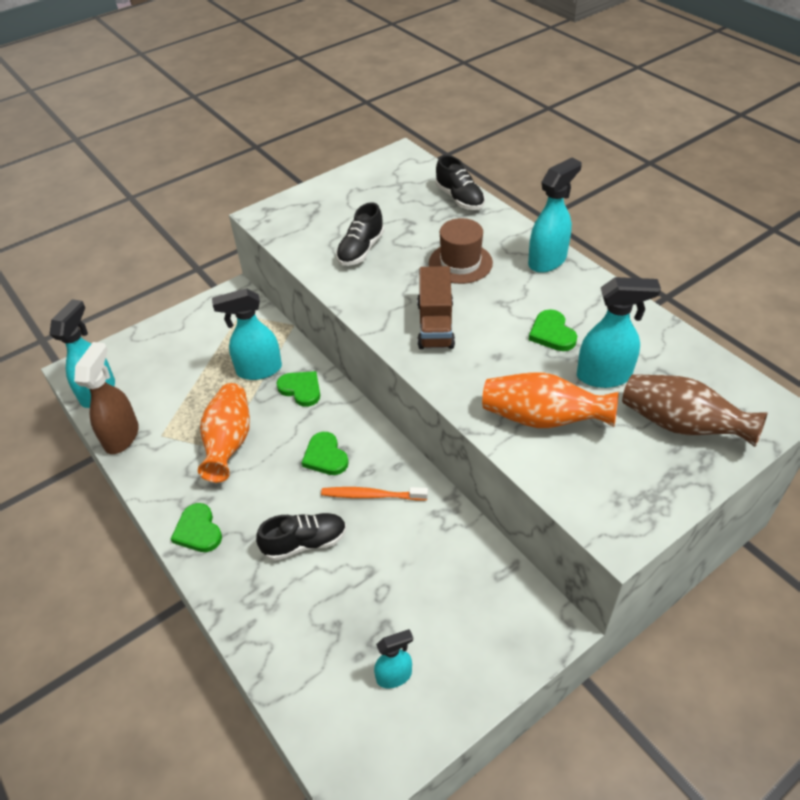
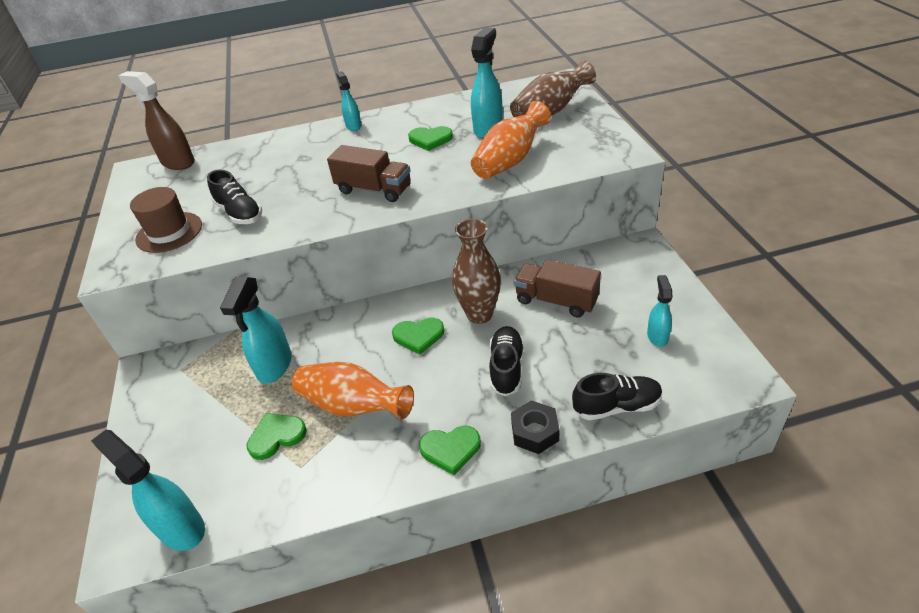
camera: 65 degrees left, 5 degrees down
brown spray bottle [74,342,139,454] -> brown spray bottle moved to [118,71,195,170]
green heart [276,371,320,407] -> green heart moved to [246,413,307,460]
orange toothbrush [321,487,428,501] -> brown vase [452,219,501,324]
brown hat [429,218,493,284] -> brown hat moved to [130,187,202,253]
black shoe [435,155,485,210] -> black shoe moved to [572,373,663,421]
turquoise spray bottle [528,158,582,273] -> turquoise spray bottle [336,71,361,131], size x0.59
none -> black nut [511,400,560,454]
none -> brown truck [514,259,601,318]

